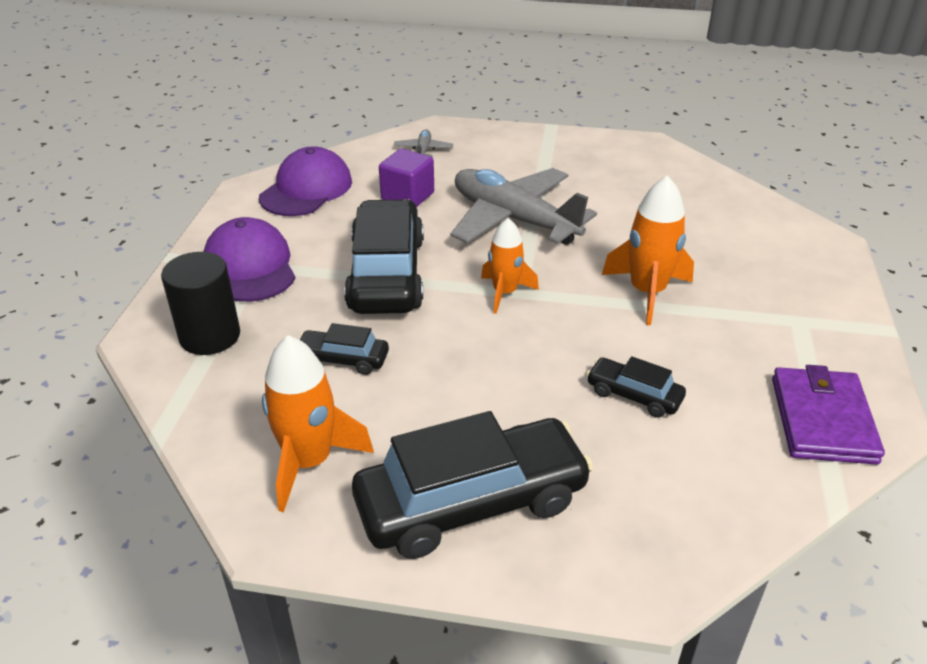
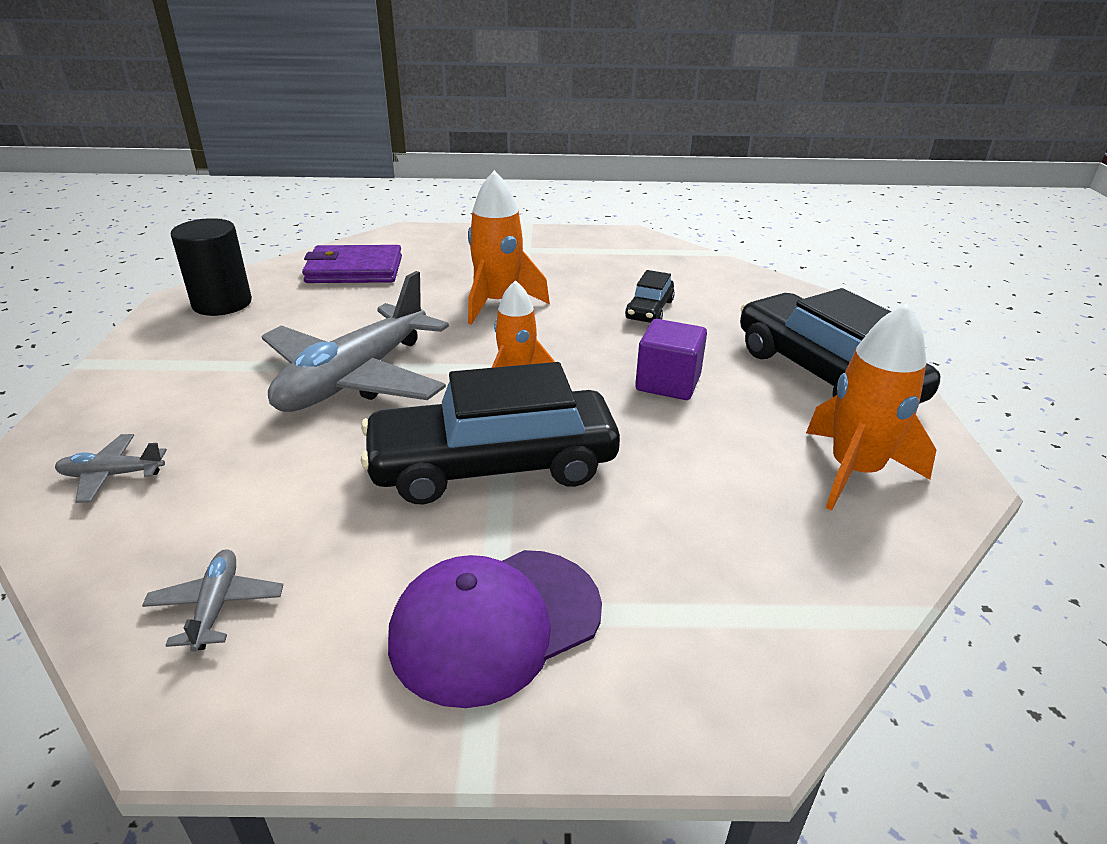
camera: 100 degrees left, 5 degrees down
black cylinder [161,252,240,355] -> black cylinder moved to [171,218,252,316]
purple cap [259,146,352,216] -> grey plane [142,549,283,652]
black car [300,323,389,375] -> none
purple cube [379,149,434,207] -> purple cube moved to [635,319,707,400]
purple wallet [772,365,885,465] -> purple wallet moved to [302,245,402,283]

